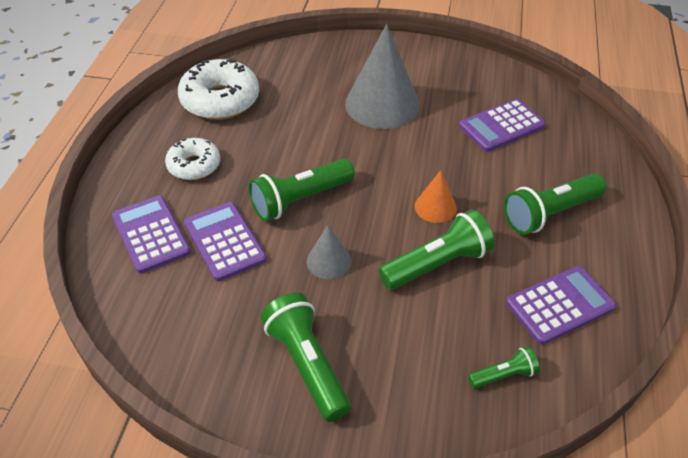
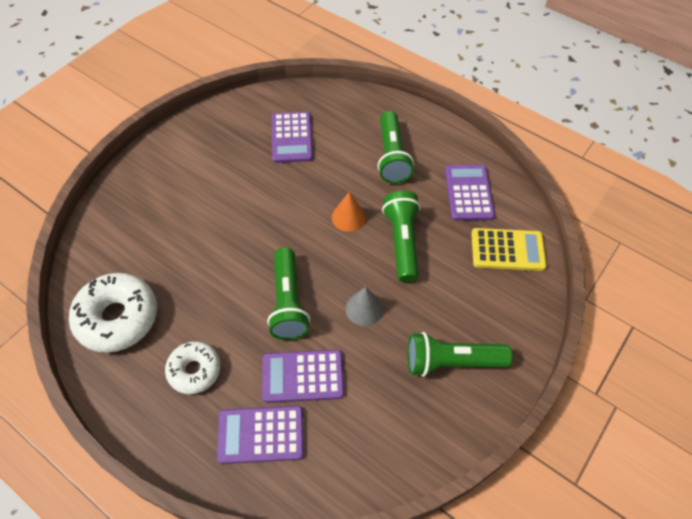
camera: 65 degrees left, 10 degrees up
grey cone [345,24,420,129] -> none
green flashlight [468,347,540,389] -> yellow calculator [471,228,547,271]

